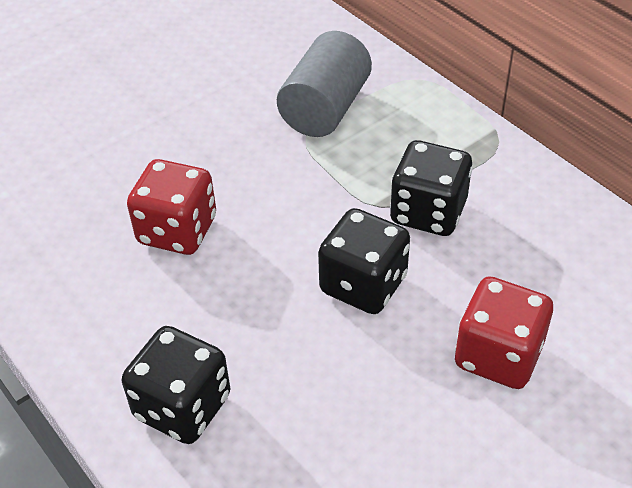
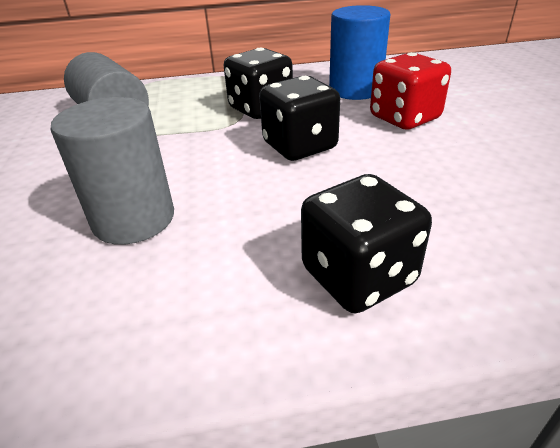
camera: 60 degrees left, 10 degrees down
red dice [127,159,216,255] -> grey cylinder [51,97,174,245]
none -> blue cylinder [329,5,390,100]

